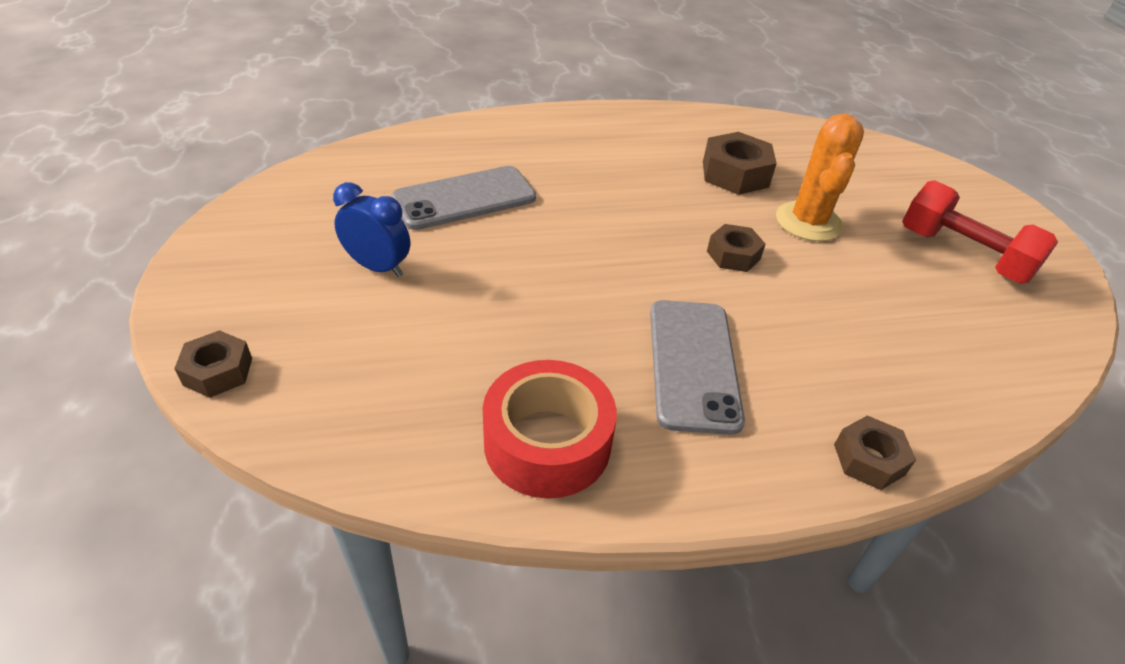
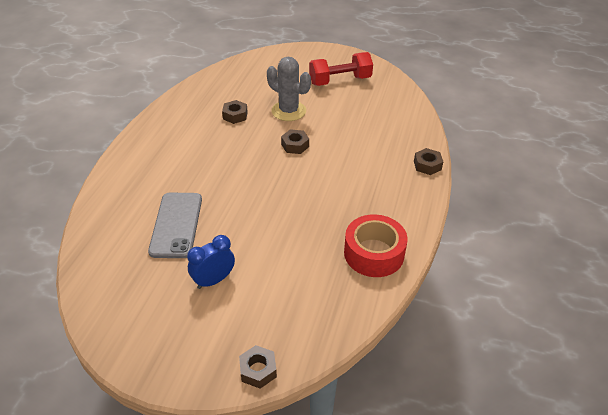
camera: 60 degrees left, 0 degrees up
grey phone [650,300,745,435] -> none
brown nut [703,132,777,195] -> brown nut [222,100,248,124], size x0.64
orange cactus [776,114,864,241] -> grey cactus [267,57,311,121]

